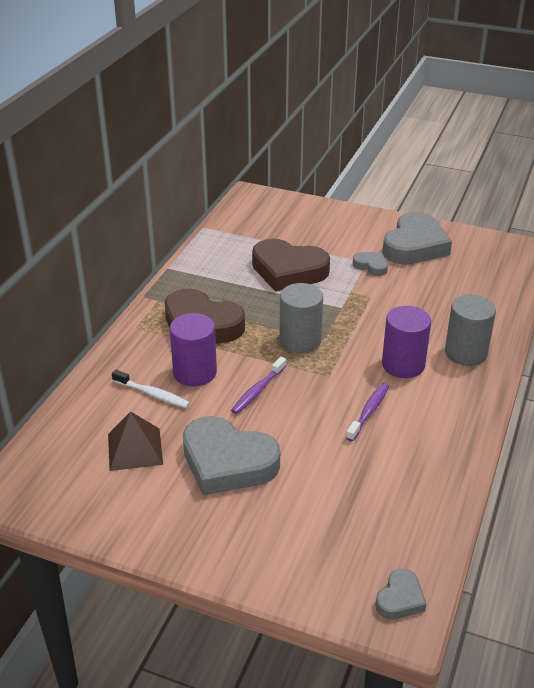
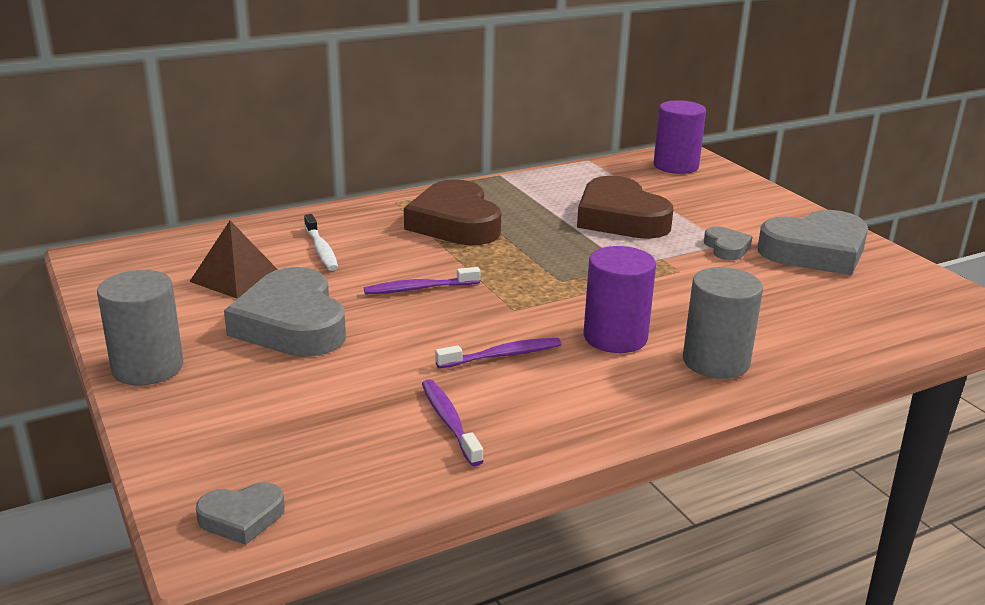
camera: 40 degrees right, 10 degrees down
purple cylinder [170,313,217,386] -> purple cylinder moved to [654,100,706,174]
grey cylinder [280,283,323,353] -> grey cylinder moved to [97,270,183,385]
none -> purple toothbrush [422,379,483,466]

